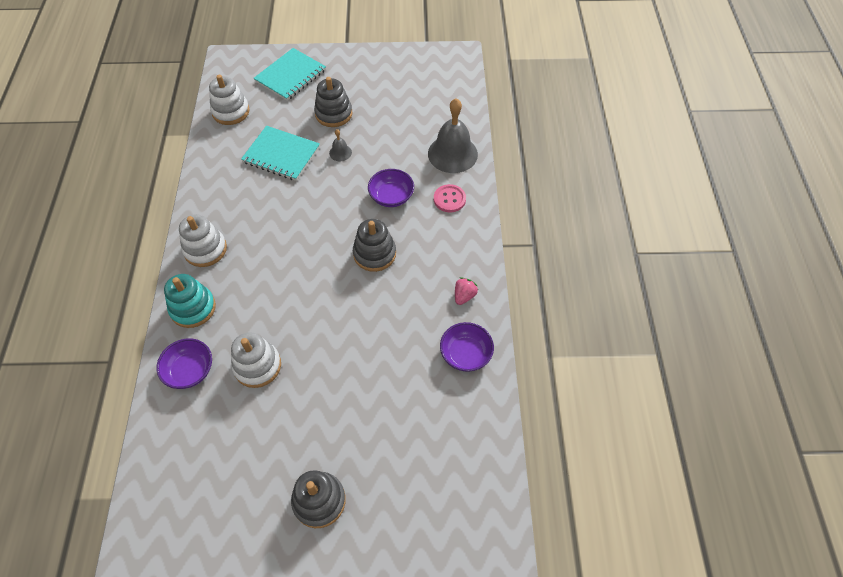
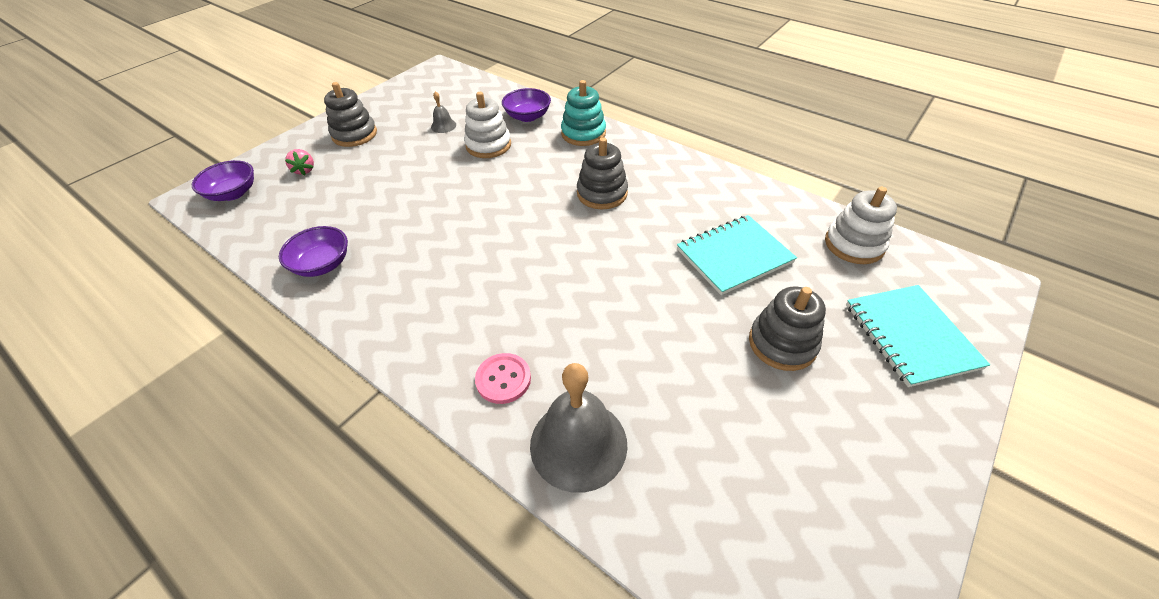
camera: 130 degrees right, 10 degrees down
white stacking toy [179,214,227,267] -> none
grey bell [329,129,352,161] -> grey bell moved to [431,91,456,133]
grey stacking toy [353,219,396,272] -> grey stacking toy moved to [577,137,628,210]
purple bowl [368,169,414,207] -> purple bowl moved to [192,160,254,201]
pink strawberry [455,277,478,305] -> pink strawberry moved to [285,149,314,176]

